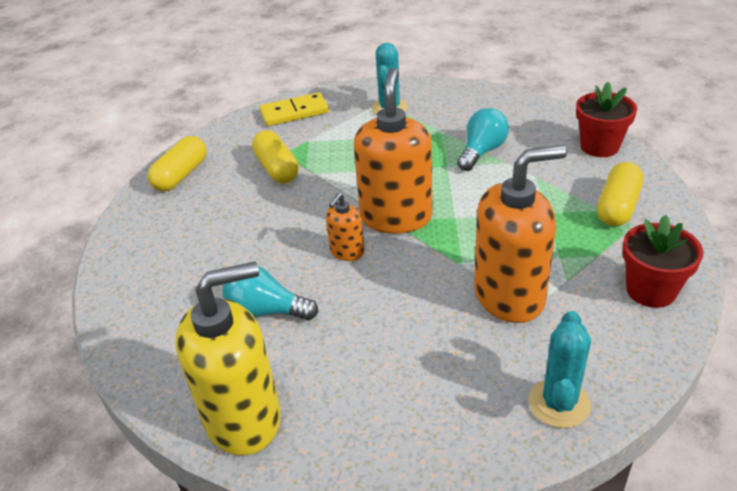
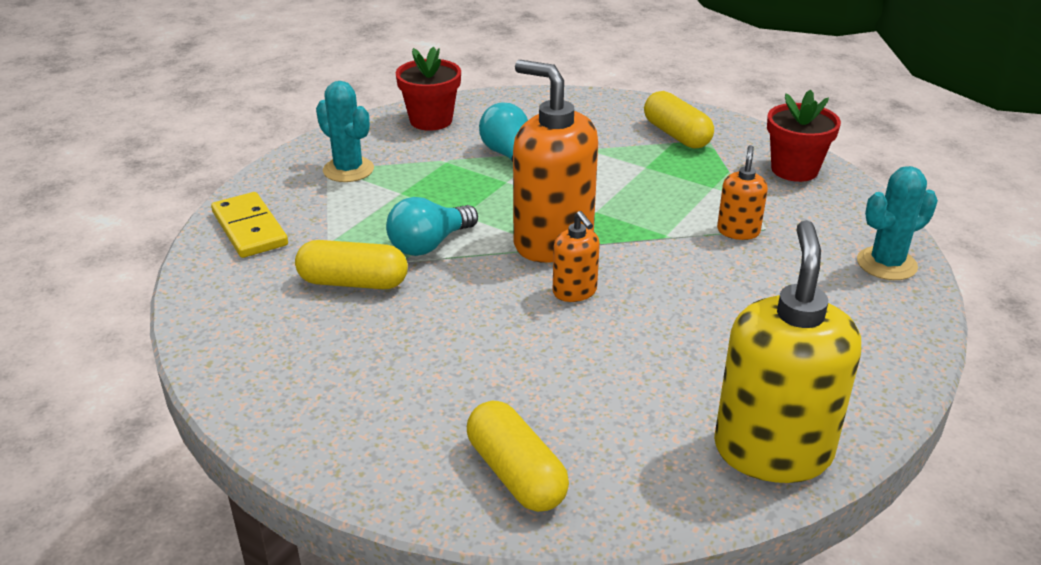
camera: 60 degrees left, 5 degrees down
yellow capsule [147,136,207,192] -> yellow capsule moved to [467,401,569,512]
turquoise light bulb [222,266,318,320] -> turquoise light bulb moved to [386,197,478,256]
yellow domino [260,92,329,126] -> yellow domino turned 45 degrees counterclockwise [211,192,288,258]
orange soap dispenser [474,145,567,323] -> orange soap dispenser [717,145,768,240], size x0.48
turquoise cactus [529,311,591,428] -> turquoise cactus turned 75 degrees counterclockwise [857,166,938,280]
red flower pot [576,82,637,157] -> red flower pot moved to [396,47,461,131]

